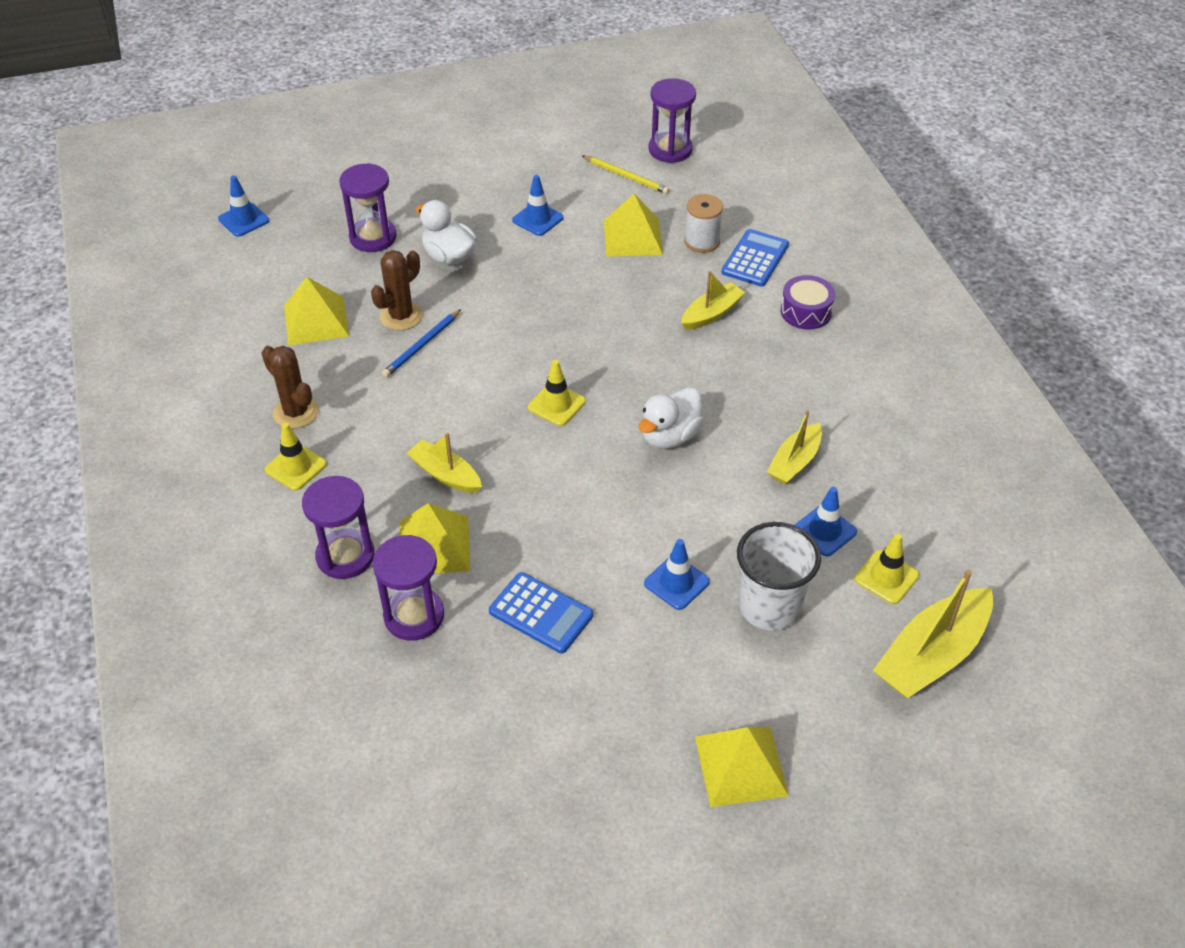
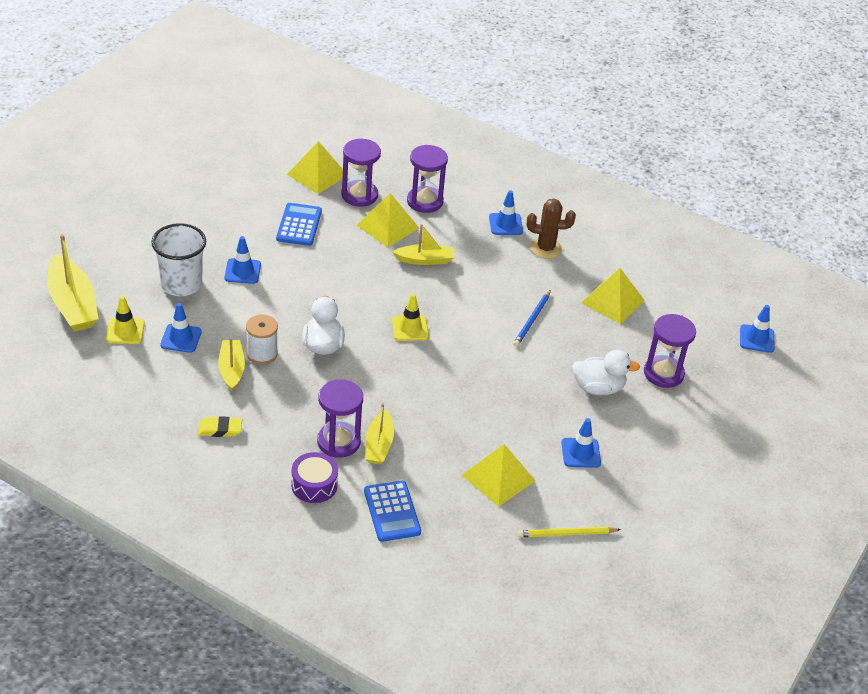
camera: 135 degrees right, 5 degrees down
yellow traffic cone [265,423,327,491] -> blue traffic cone [489,190,523,235]
brown cactus [371,250,423,330] -> none
blue pencil [382,309,461,377] -> blue pencil turned 150 degrees counterclockwise [513,290,551,347]
blue calculator [489,572,593,654] -> blue calculator turned 105 degrees clockwise [276,203,322,246]
purple hourglass [649,78,696,163] -> purple hourglass moved to [317,379,363,458]
white spool [684,194,723,253] -> white spool moved to [246,315,278,365]
yellow pyramid [695,727,789,807] -> yellow pyramid moved to [287,141,343,194]
yellow boat [873,570,993,698] -> yellow boat turned 150 degrees clockwise [47,234,99,331]
none -> yellow eraser [198,416,242,437]

